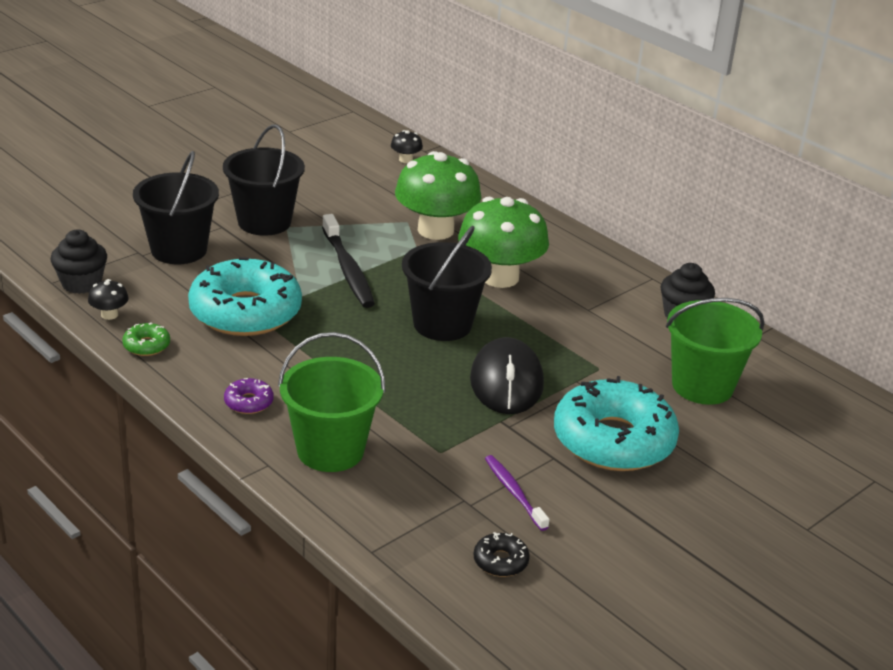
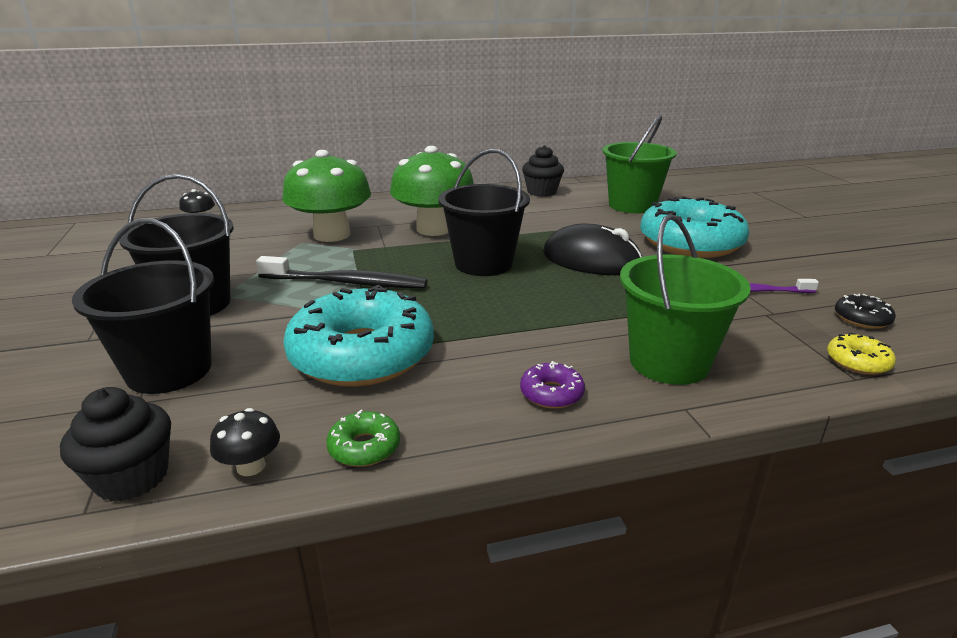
camera: 60 degrees left, 5 degrees down
none -> yellow donut [827,333,896,375]

